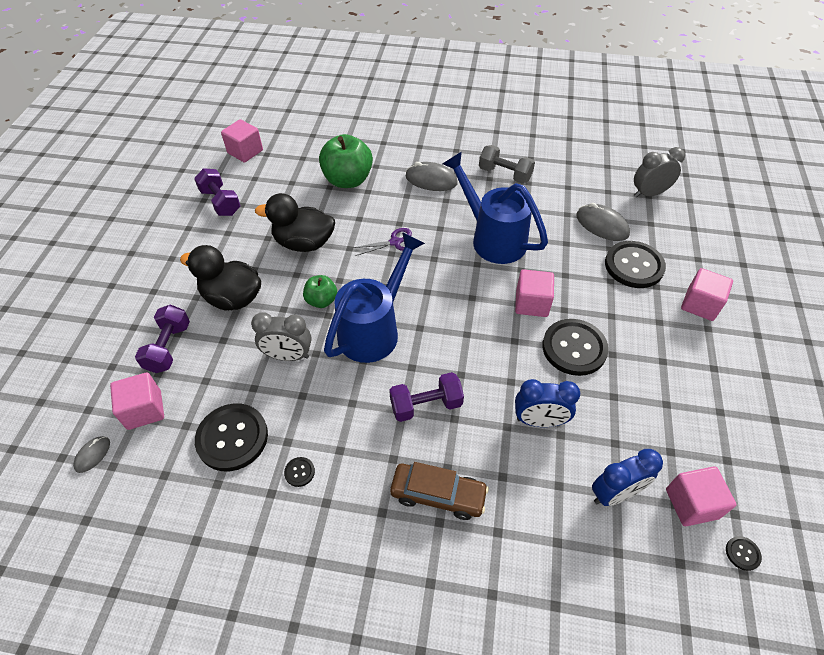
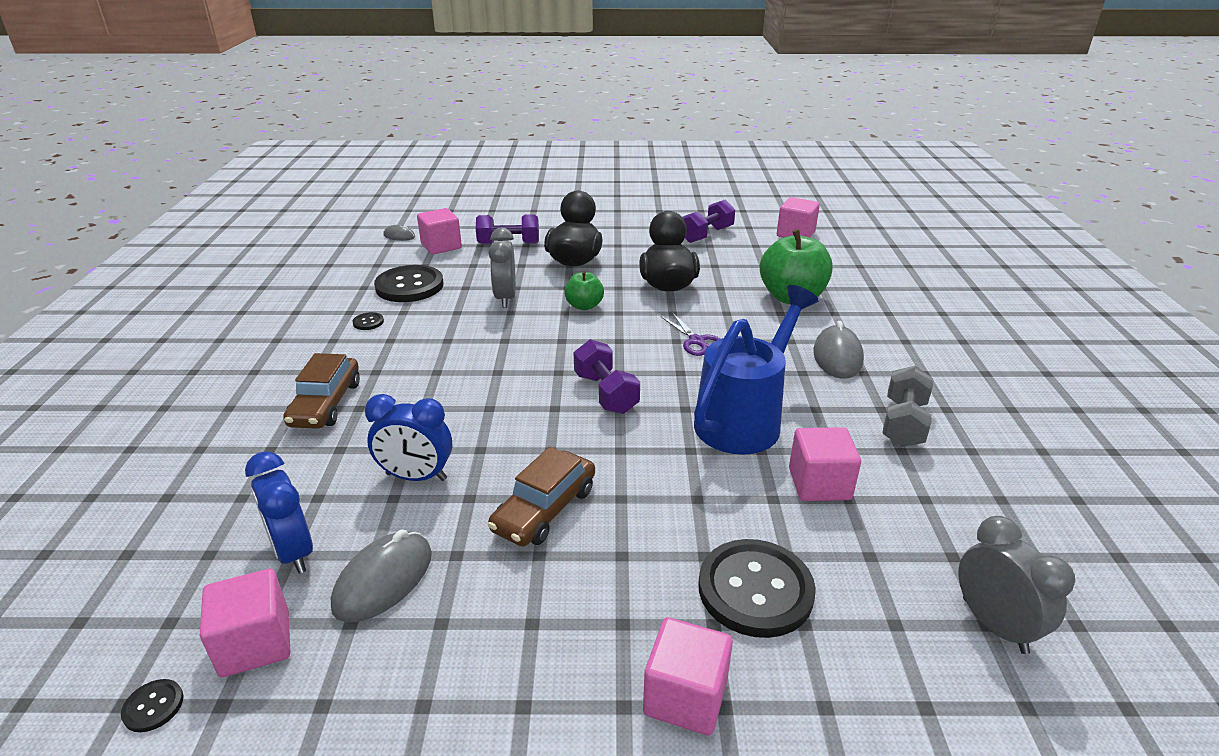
camera: 80 degrees right, 20 degrees down
blue watering can [324,232,425,363] -> none
purple dumbbell [389,372,464,422] -> purple dumbbell moved to [574,339,640,414]
pink cube [515,269,554,317] -> pink cube moved to [789,427,861,501]
blue clock [515,379,580,427] -> blue clock turned 75 degrees counterclockwise [365,394,452,481]
black button [542,319,609,376] -> brown car [488,447,595,547]
grey mouse [577,203,630,241] -> grey mouse moved to [331,530,432,622]

